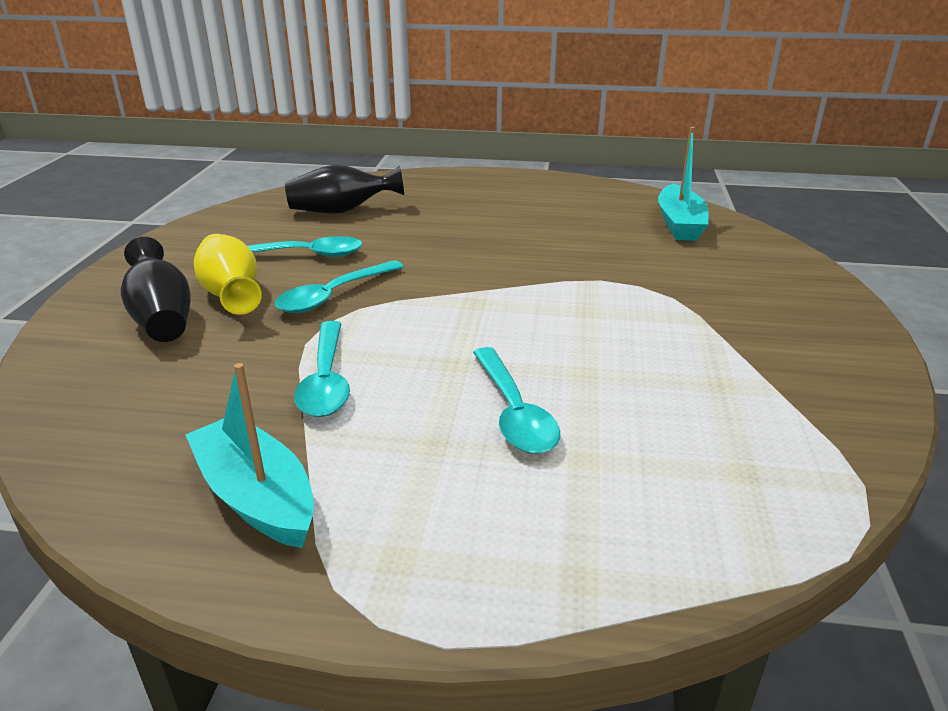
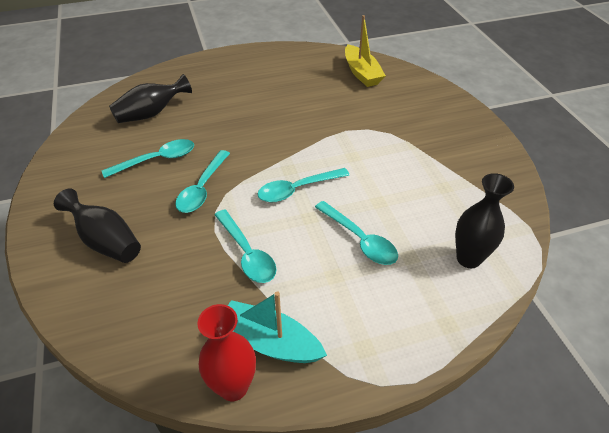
camera: 25 degrees left, 15 degrees up
yellow vase [194,234,262,315] -> none
turquoise boat [658,127,709,241] -> yellow boat [345,15,386,87]
none -> red vase [197,304,256,401]
none -> turquoise spoon [258,168,350,202]
none -> black vase [455,173,514,268]

